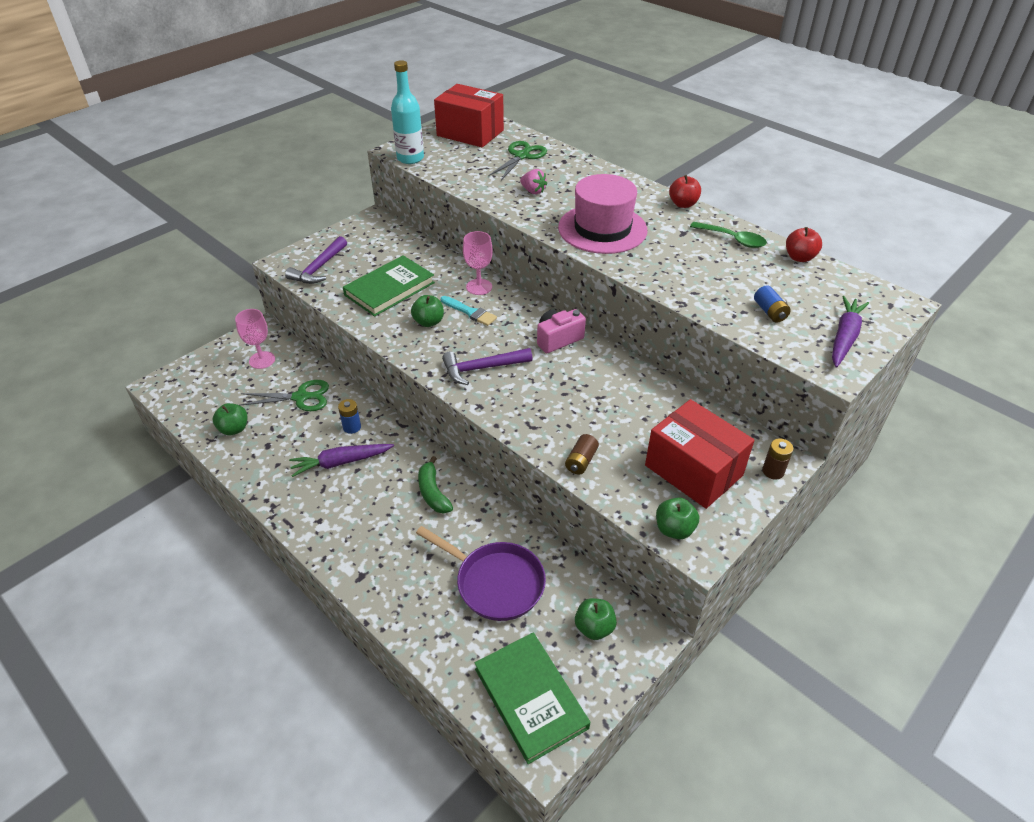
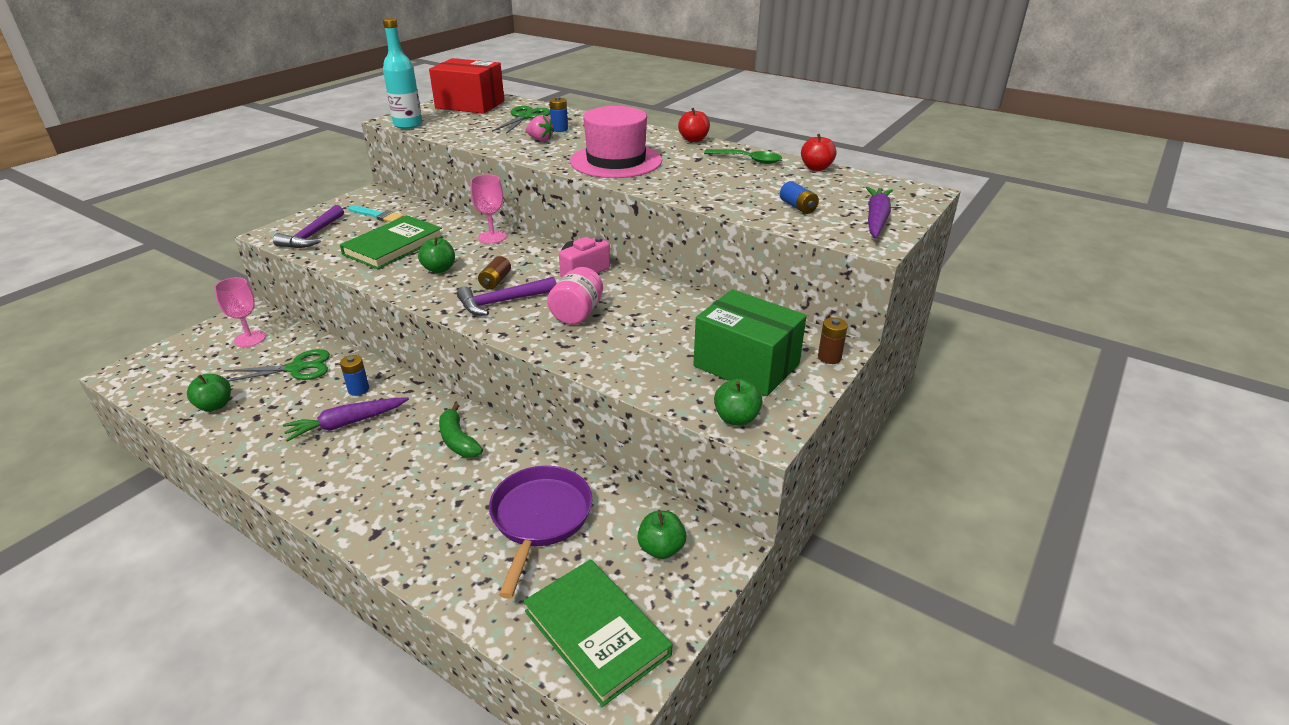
camera: 10 degrees left, 10 degrees down
purple pan [416,526,546,621] -> purple pan turned 105 degrees counterclockwise [489,466,592,599]
turquoise brush [441,296,497,326] -> turquoise brush moved to [348,205,404,222]
brown battery [565,434,599,475] -> brown battery moved to [478,256,511,290]
red box [645,399,755,509] -> green box [693,289,807,396]
none -> pink jar [547,267,603,325]
none -> blue battery [549,97,568,132]

